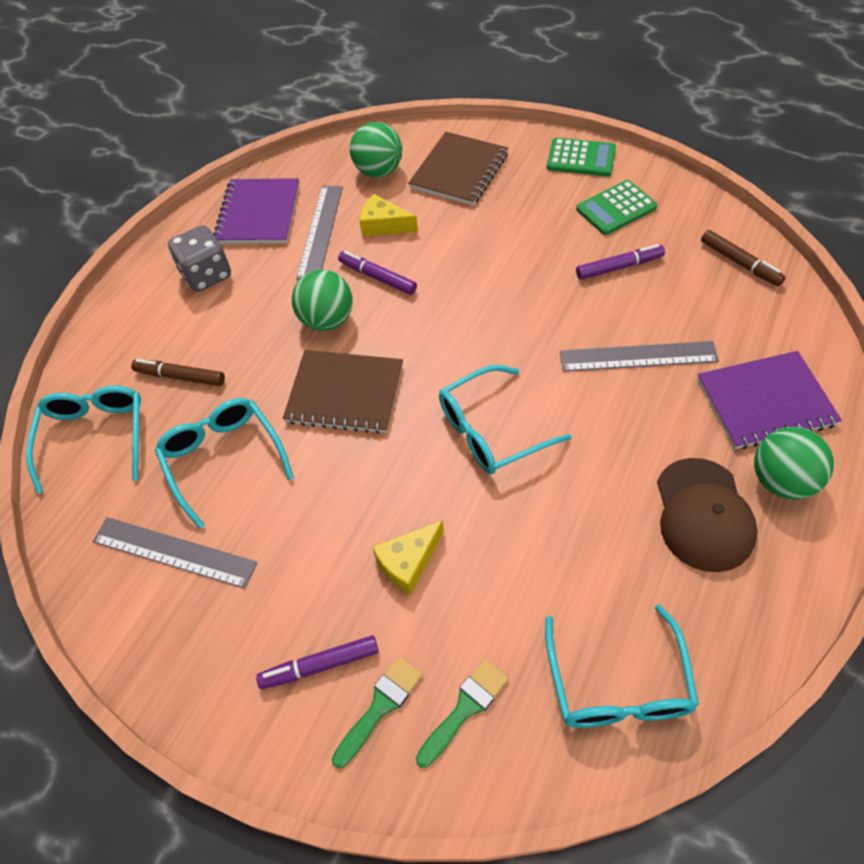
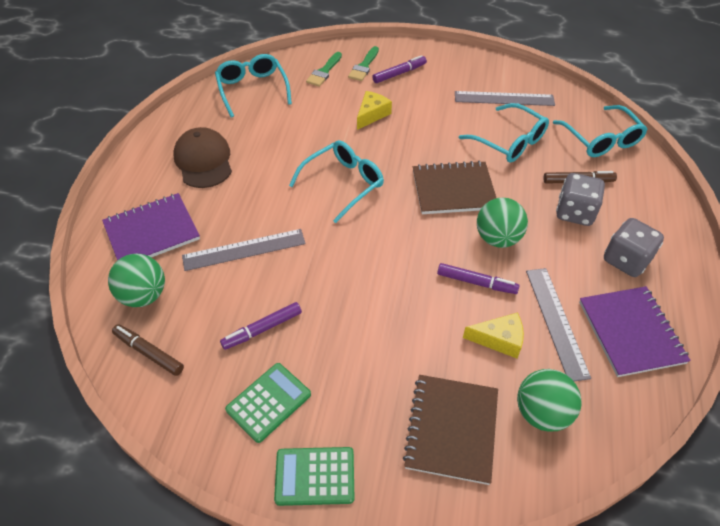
camera: 160 degrees right, 5 degrees down
green ball [754,427,834,499] -> green ball moved to [108,254,165,307]
none -> grey dice [556,173,605,226]

